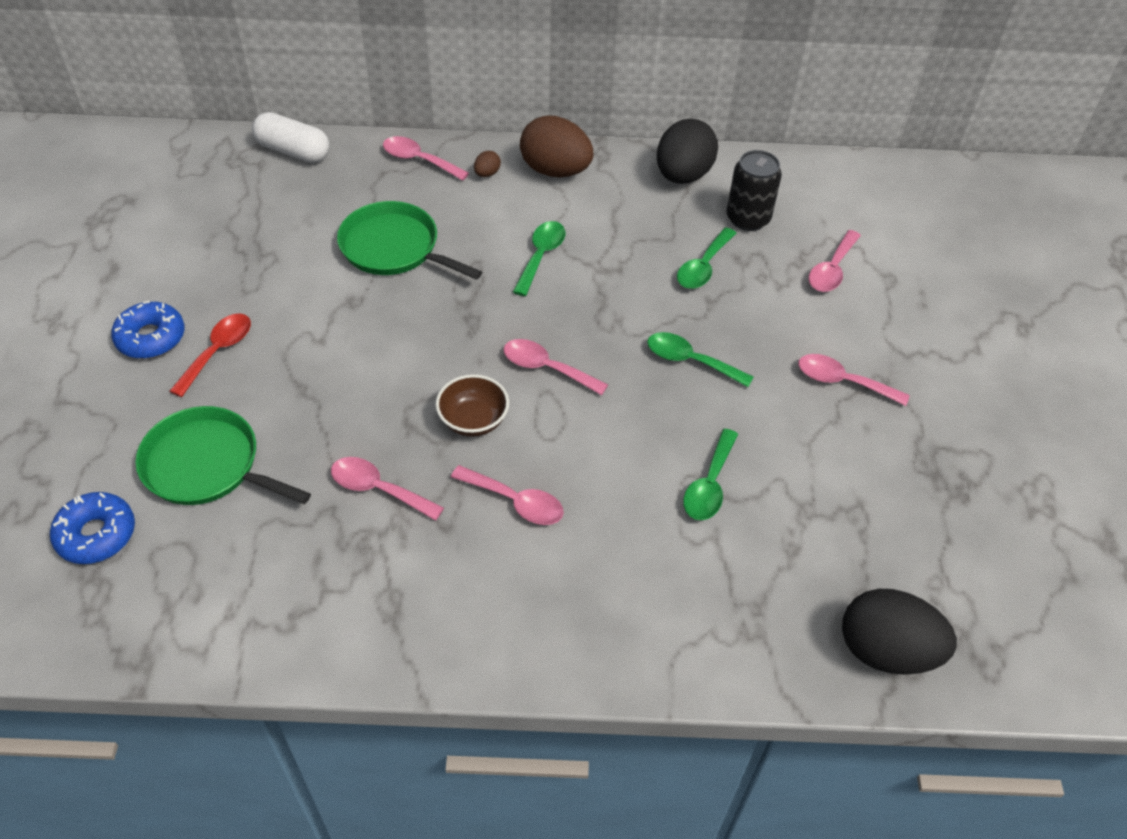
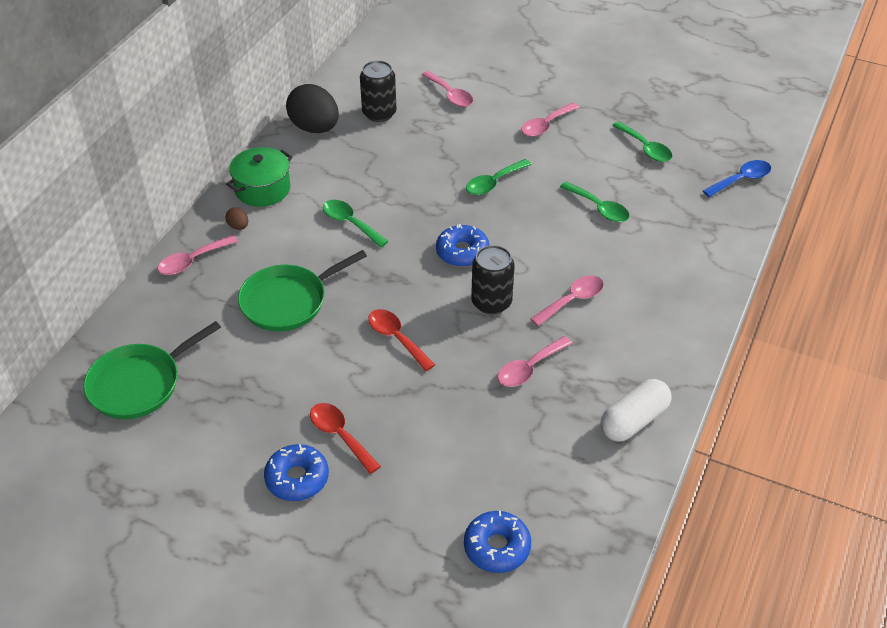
camera: 65 degrees left, 5 degrees down
green pan [135,406,311,505] -> green pan moved to [83,321,221,419]
white capsule [252,112,330,163] -> white capsule moved to [601,379,672,442]
brown bowl [436,374,509,437] -> black can [471,245,515,314]
pink spoon [503,339,608,395] -> blue donut [436,224,490,267]
brown egg [520,116,593,177] -> green pot [226,147,293,207]
green spoon [677,227,736,289] -> green spoon moved to [612,121,672,162]
black egg [842,589,957,675] -> blue spoon [703,160,771,197]
none -> red spoon [368,309,435,371]

